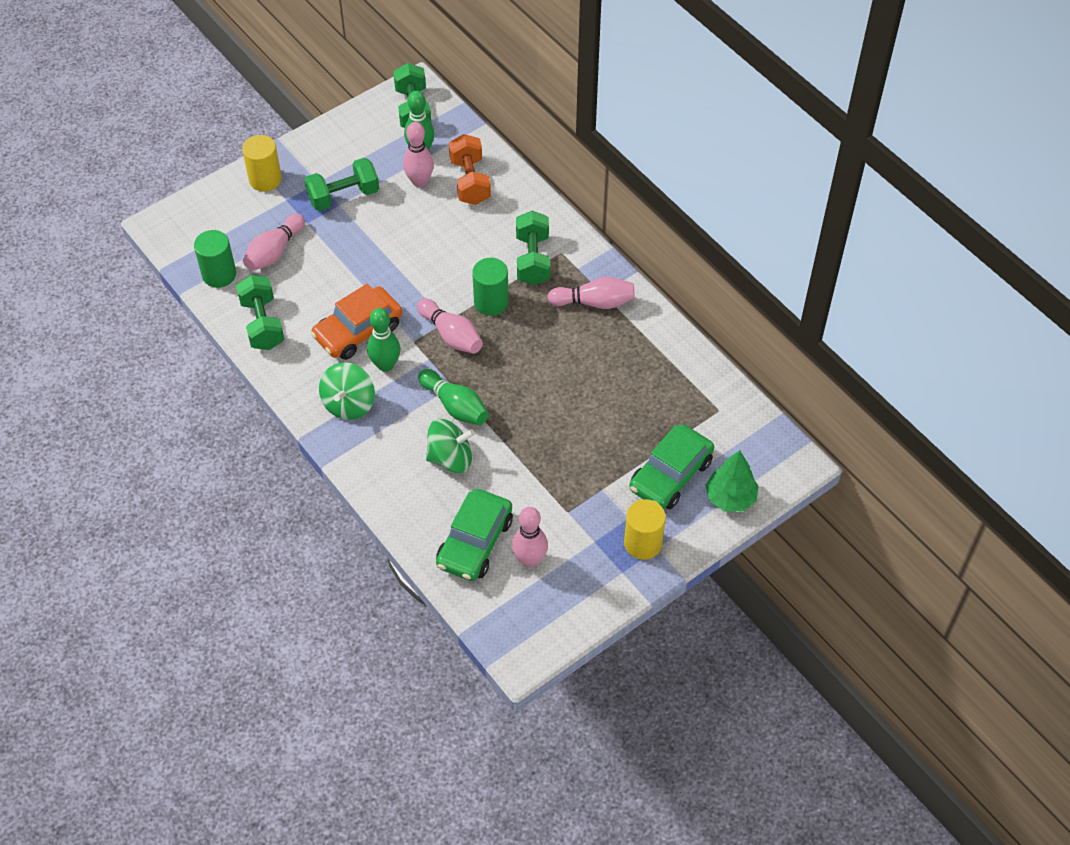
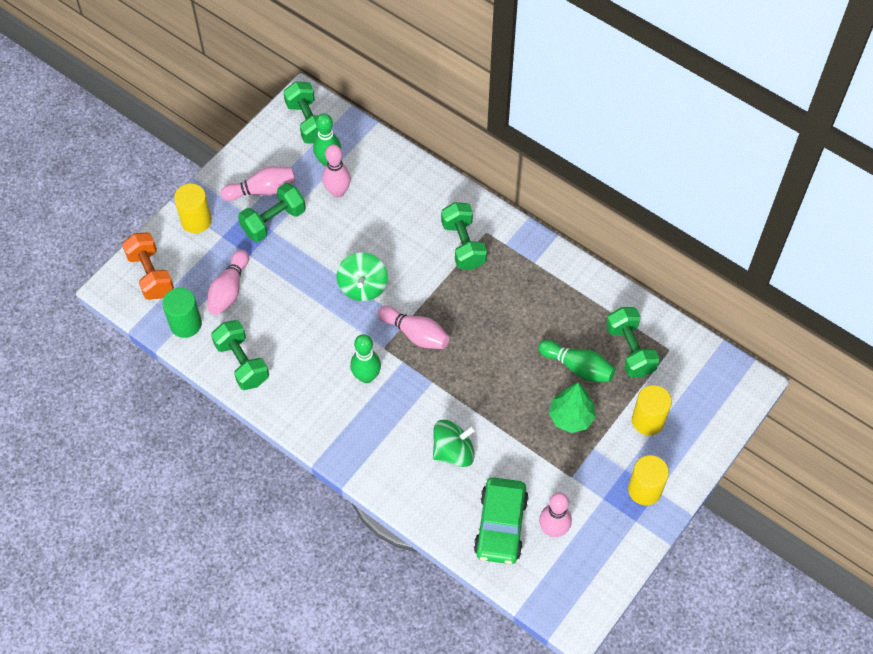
camera: 15 degrees left, 5 degrees up
orange car [311,284,402,360] -> none
green spinning top [319,362,375,420] -> green spinning top moved to [337,252,388,301]
green bowling pin [418,369,489,425] -> green bowling pin moved to [538,340,615,382]
orange dumbbell [449,134,491,205] -> orange dumbbell moved to [122,232,174,300]
green cylinder [472,258,509,316] -> none
pink bowling pin [547,277,635,309] -> pink bowling pin moved to [220,166,296,201]
green car [629,425,714,509] -> yellow cylinder [632,385,672,435]
green tree [705,450,758,512] -> green tree moved to [549,383,596,433]
none -> green dumbbell [606,307,660,377]

